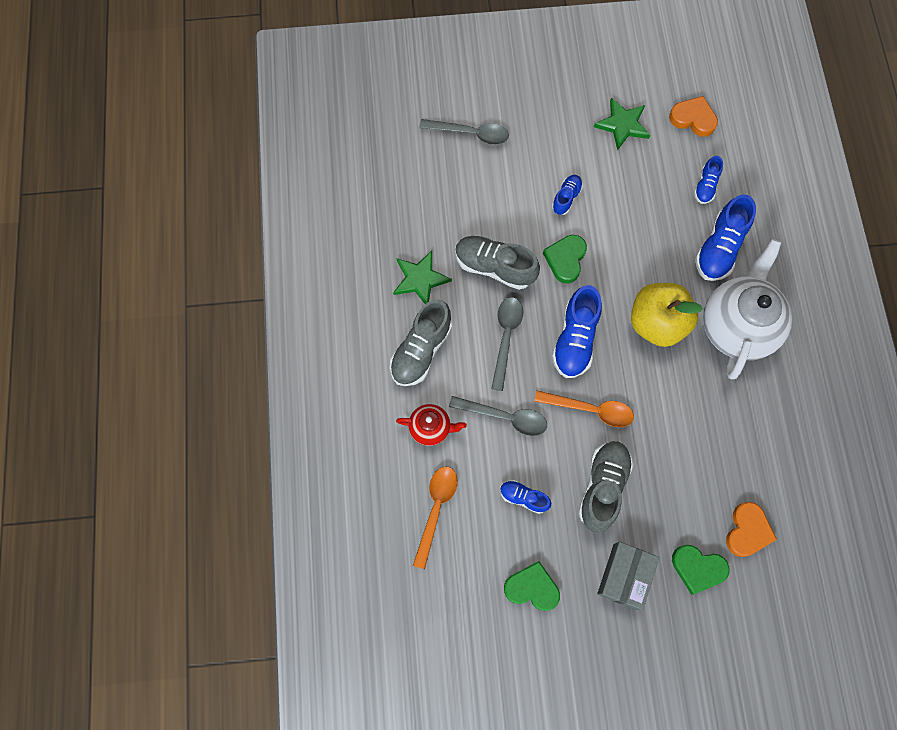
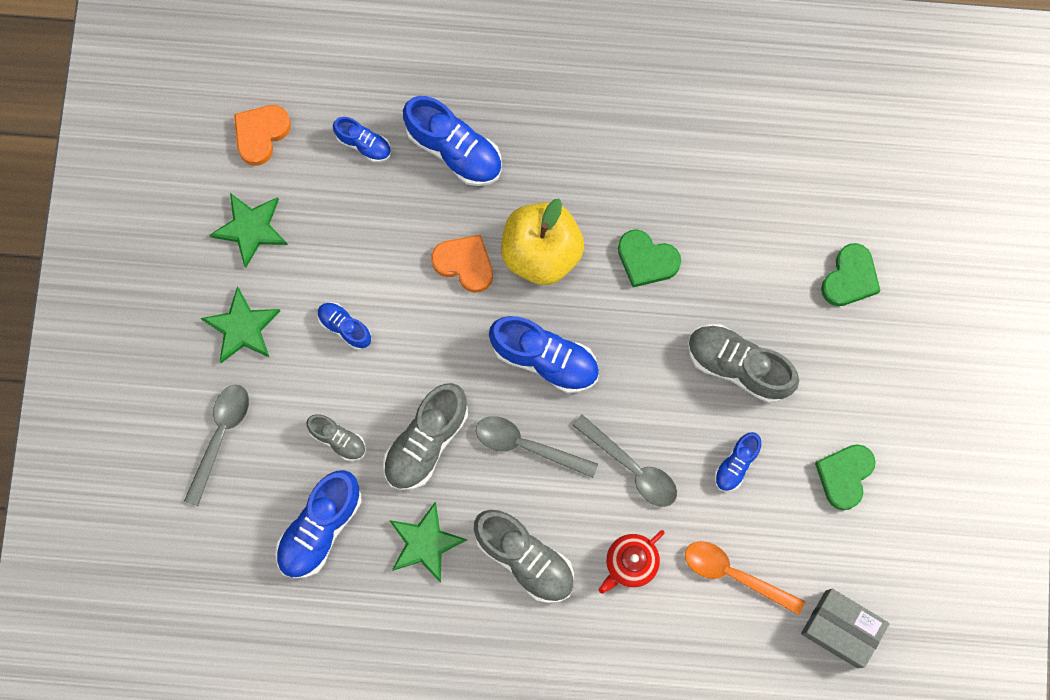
camera: 80 degrees left, 5 degrees up
red teapot [396,404,467,446] -> red teapot turned 150 degrees counterclockwise [599,530,665,594]
grey spoon [449,396,547,436] -> grey spoon turned 105 degrees clockwise [572,414,677,507]
orange spoon [534,390,634,427] -> none
green heart [543,235,587,284] -> green heart moved to [618,229,681,287]
grey box [597,542,659,610] -> grey box moved to [801,589,890,668]
white teapot [703,239,792,379] -> none
orange heart [726,502,777,557] -> orange heart moved to [431,235,493,293]
none -> green star [201,286,280,363]
none -> blue shoe [275,470,362,578]
none -> grey shoe [306,414,366,461]

